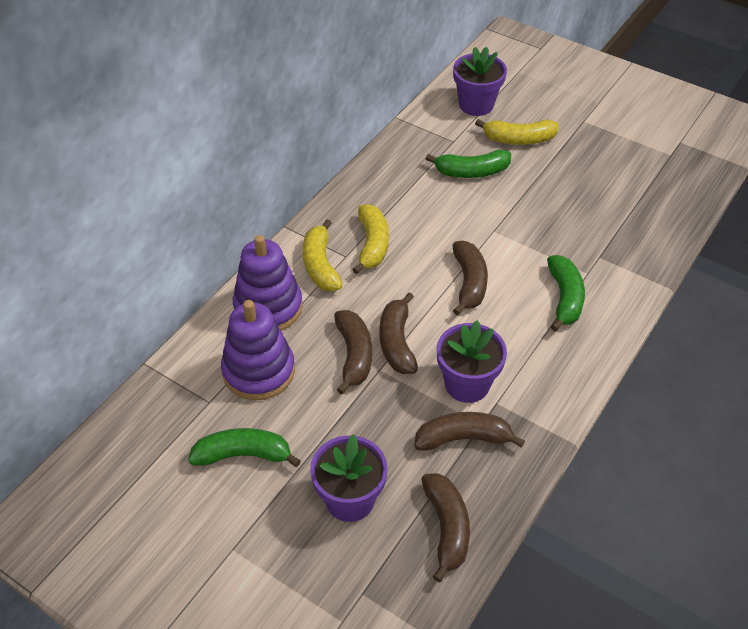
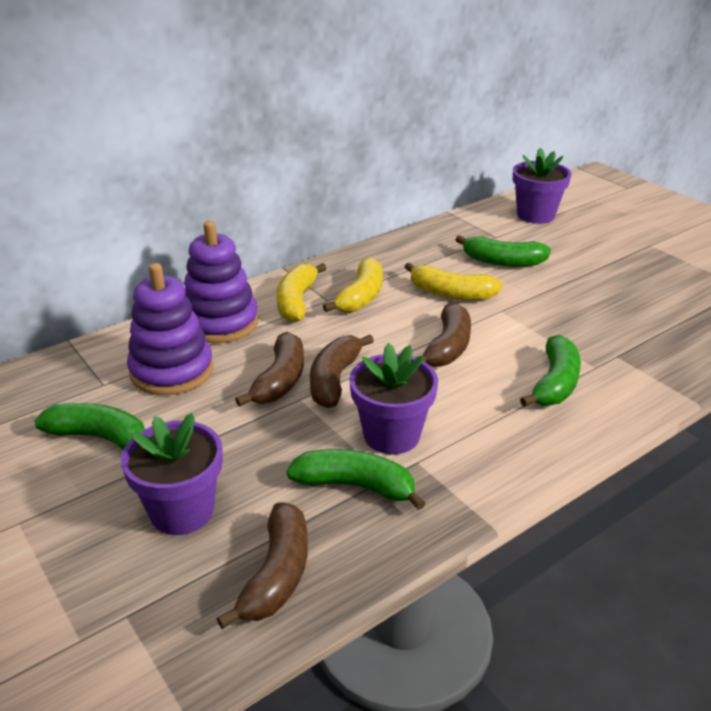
camera: 20 degrees right, 15 degrees down
brown banana [414,412,525,451] -> green banana [287,449,426,510]
yellow banana [475,119,559,145] -> yellow banana moved to [405,262,503,300]

